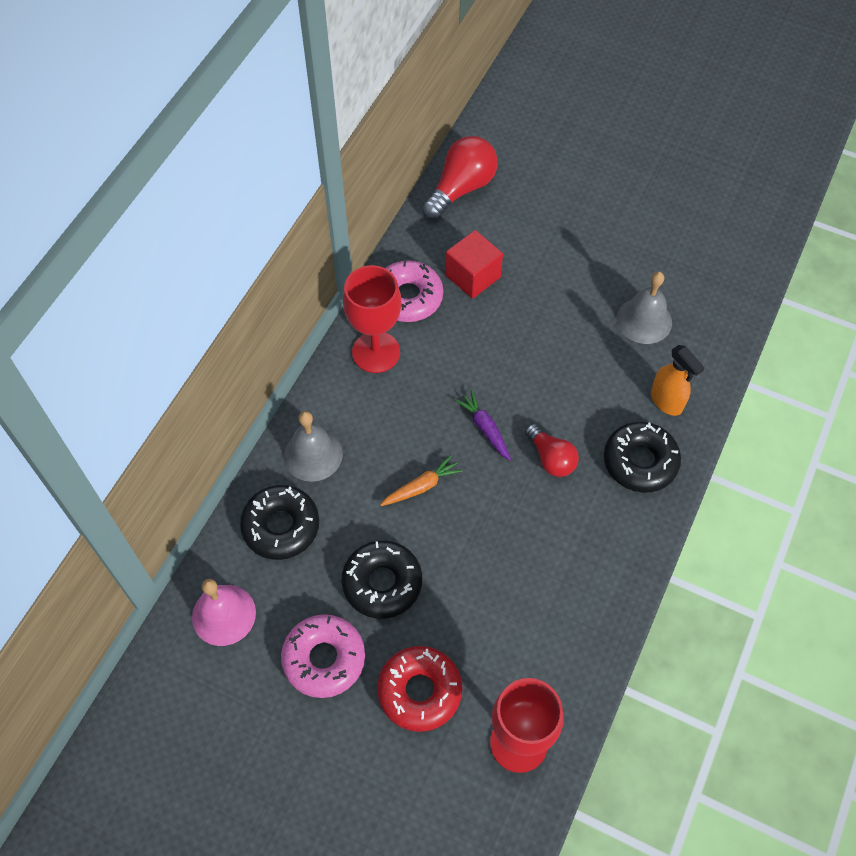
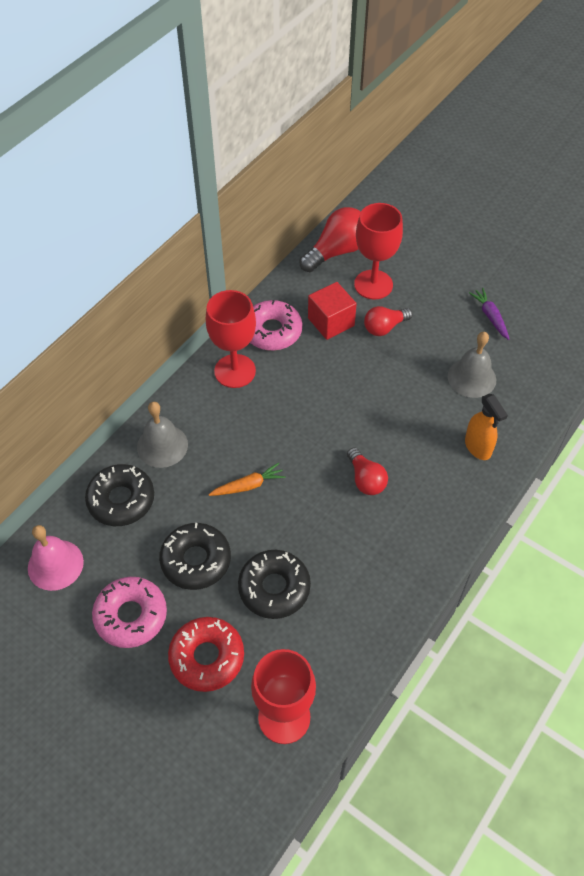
camera: 10 degrees right, 5 degrees down
purple carrot [455,390,511,461] -> purple carrot moved to [469,288,509,340]
black donut [604,422,681,493] -> black donut moved to [238,550,311,619]
none -> red goblet [354,203,403,300]
none -> red light bulb [364,306,413,336]

